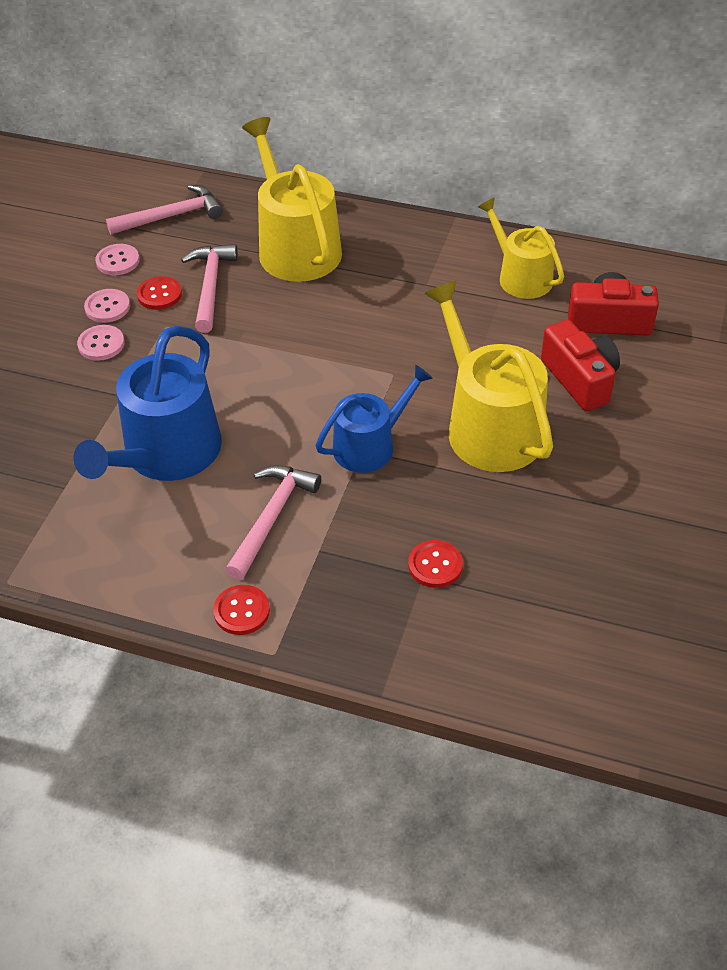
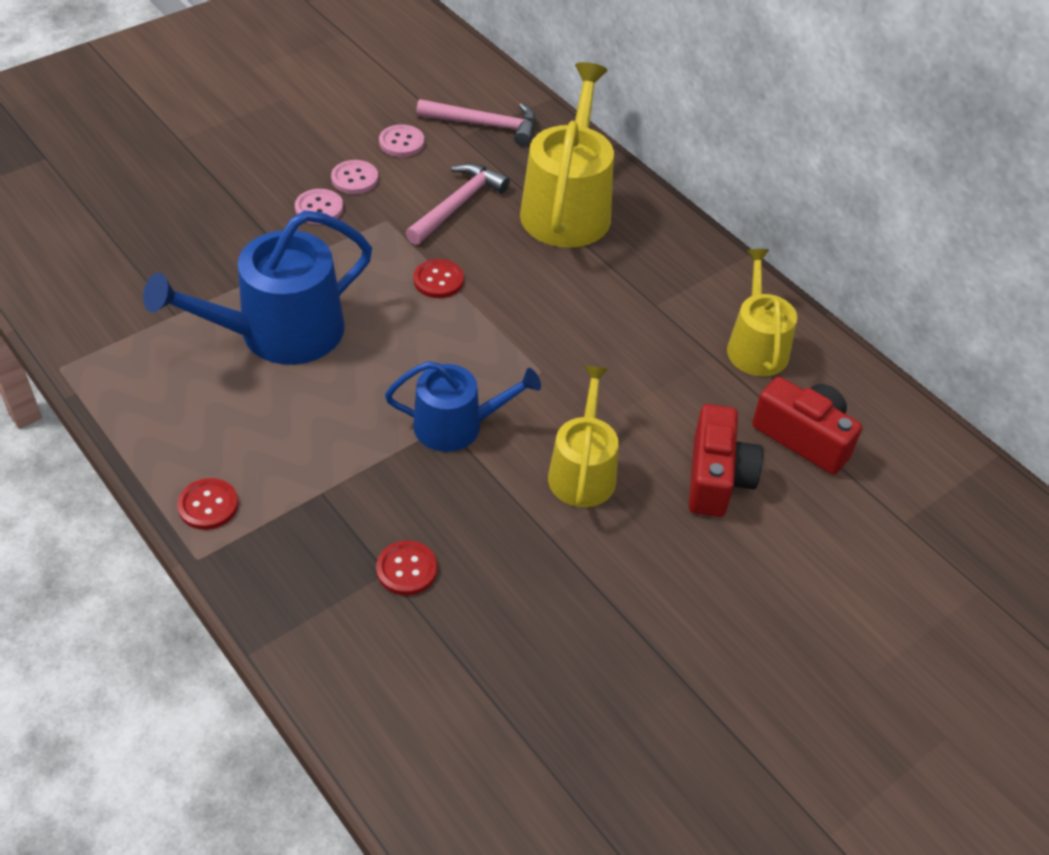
camera: 30 degrees right, 0 degrees up
red button [137,276,182,310] -> red button moved to [413,259,464,298]
pink hammer [225,465,321,580] -> none
yellow watering can [424,280,553,472] -> yellow watering can [548,366,619,507], size x0.62

